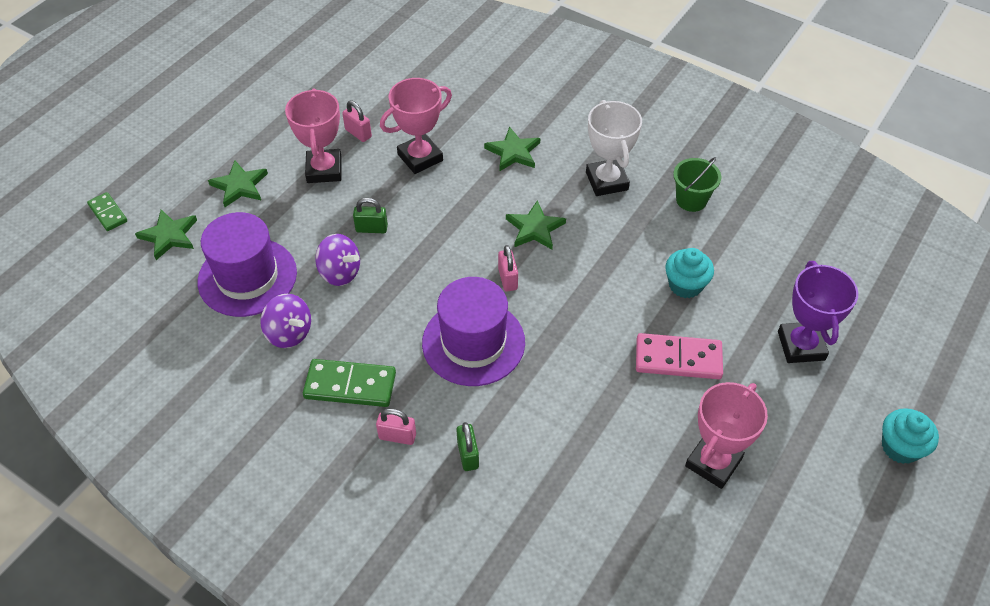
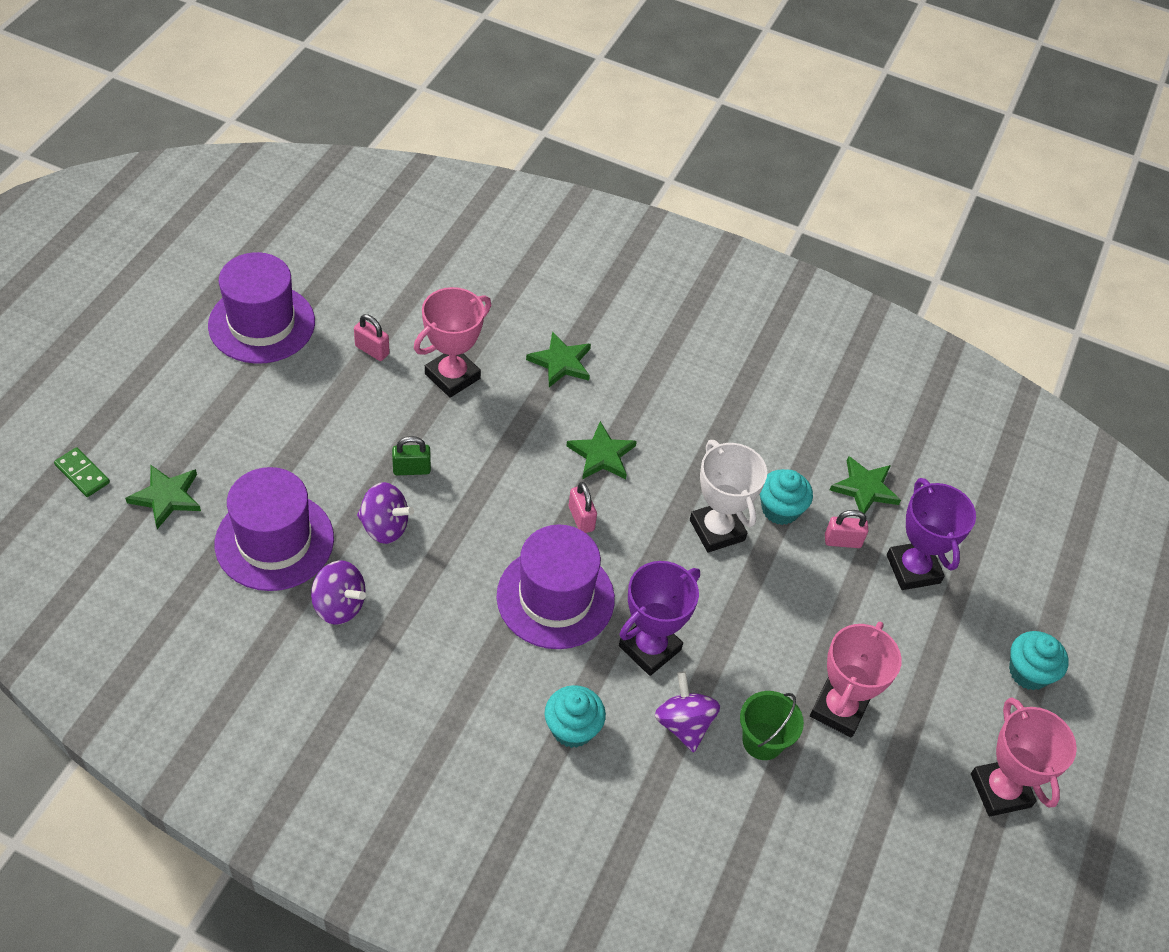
camera: 15 degrees left, 0 degrees up
green star [208,161,268,207] -> green star moved to [830,456,901,514]
pink trophy [285,88,342,183] -> pink trophy moved to [971,697,1077,817]
green domino [303,359,396,407] -> none
pink padlock [376,408,416,445] -> pink padlock moved to [825,510,868,548]
green padlock [457,422,479,471] -> turquoise cupcake [545,685,606,748]
white trophy [586,100,642,196] -> white trophy moved to [690,440,767,553]
pink domino [636,333,723,379] -> none
green bucket [673,157,721,212] -> green bucket moved to [740,691,804,760]
none -> purple hat [208,252,315,364]
none -> purple trophy [619,561,700,676]
none -> purple spinning top [655,671,720,752]

